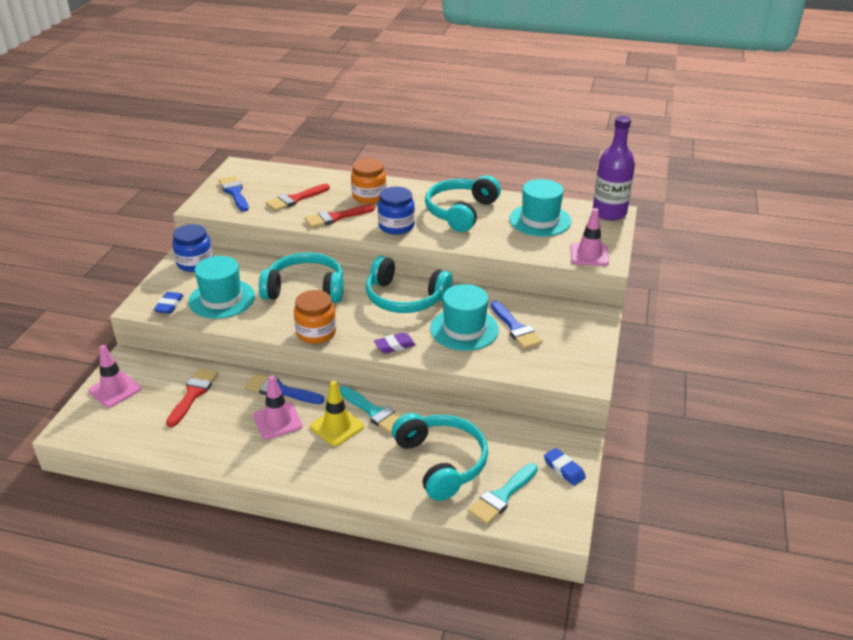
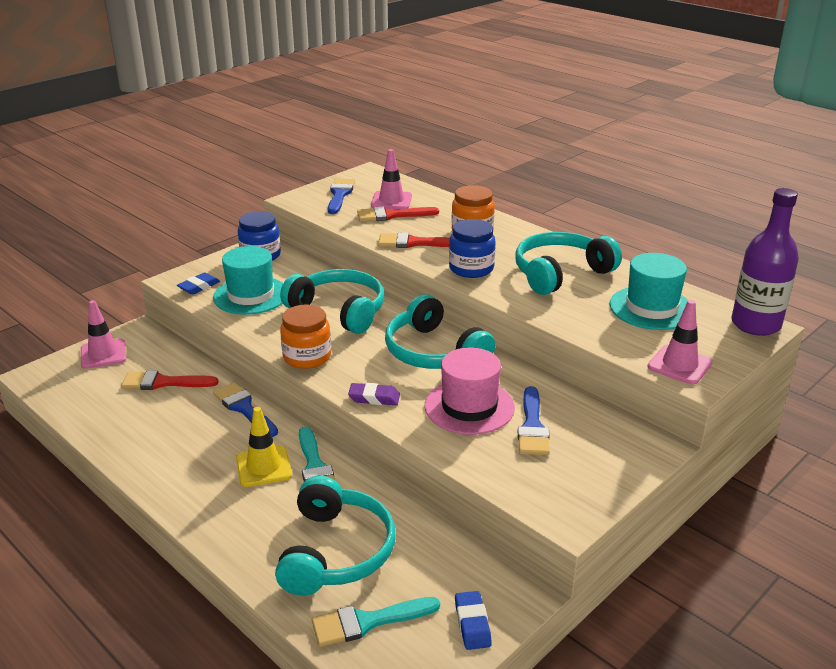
camera: 30 degrees right, 5 degrees down
red brush [166,368,218,427] -> red brush turned 135 degrees counterclockwise [121,370,218,390]
pink traffic cone [254,375,302,439] -> pink traffic cone moved to [371,149,412,209]
turquoise hat [430,284,499,351] -> pink hat [425,347,515,435]

